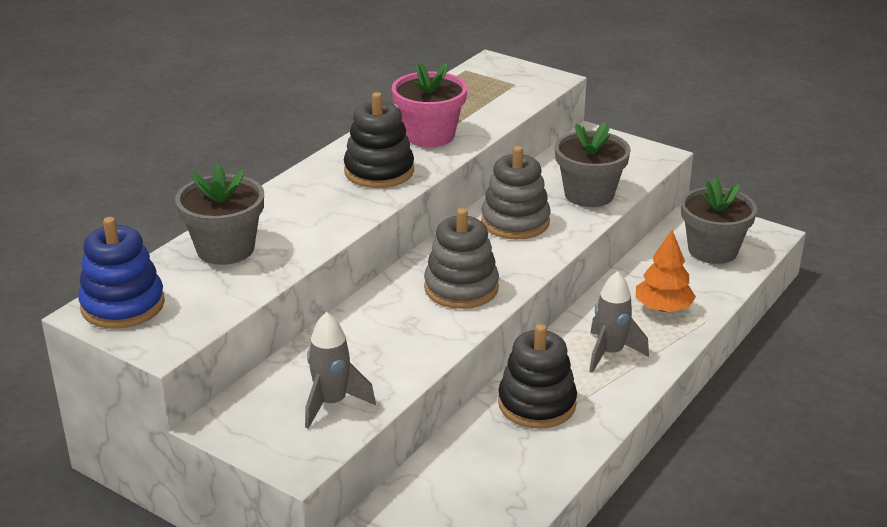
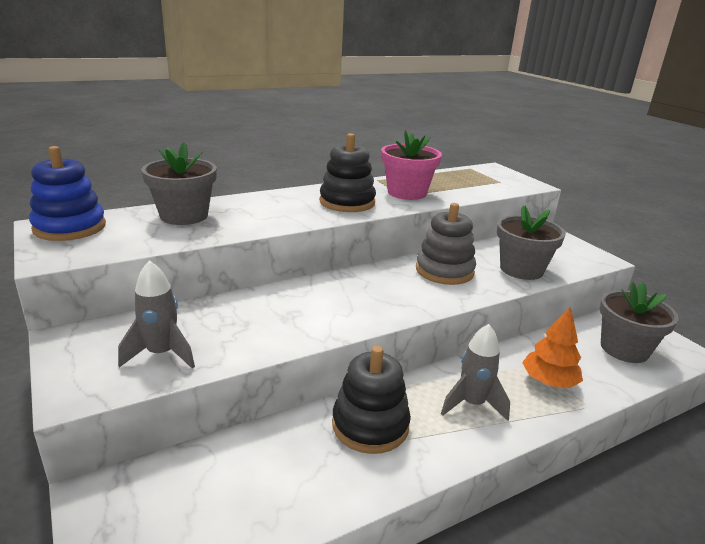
camera: 25 degrees right, 5 degrees down
grey stacking toy [424,208,499,309] -> none

